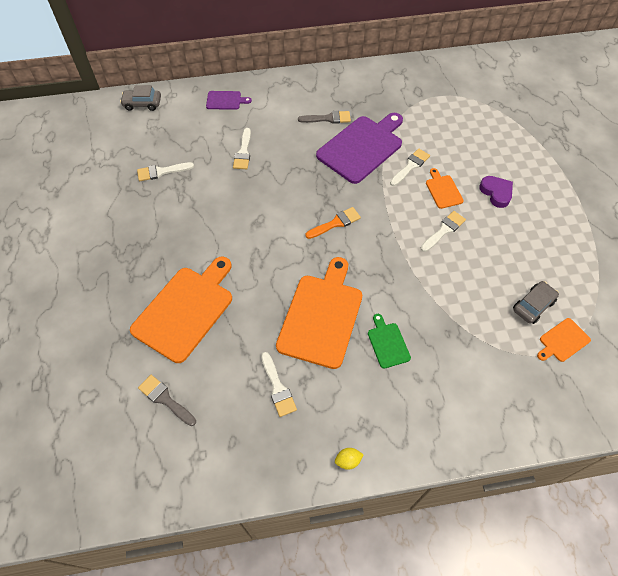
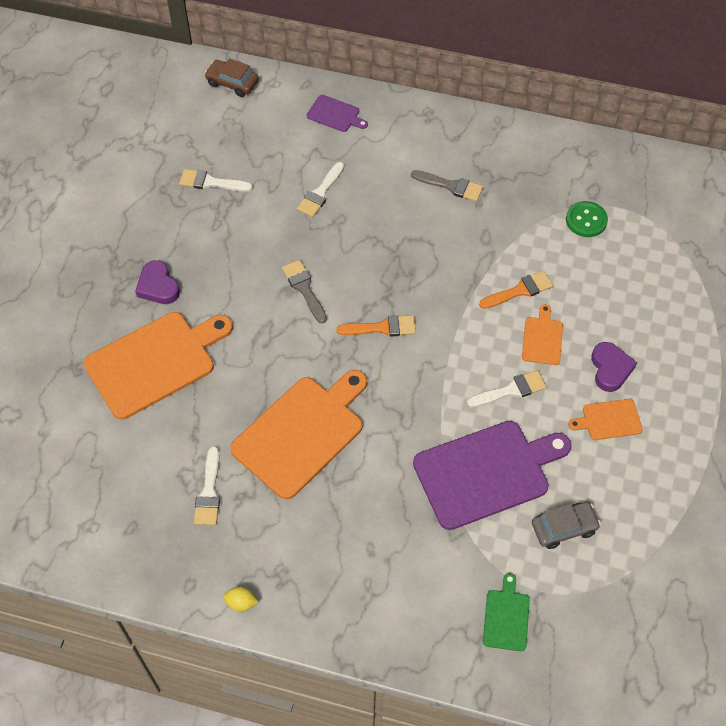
camera: 25 degrees right, 0 degrees up
grey car [120,85,161,111] -> brown car [204,58,259,97]
grey brush [138,375,196,426] -> grey brush moved to [282,260,327,324]
purple cutting board [316,113,403,184] -> purple cutting board moved to [413,421,571,530]
green cutting board [368,314,411,369] -> green cutting board moved to [483,573,530,651]
white brush [390,148,430,186] -> orange brush [479,271,553,309]
orange cutting board [537,318,591,362] -> orange cutting board moved to [568,399,642,440]
none -> purple heart [135,260,180,304]
none -> green button [566,201,608,237]

